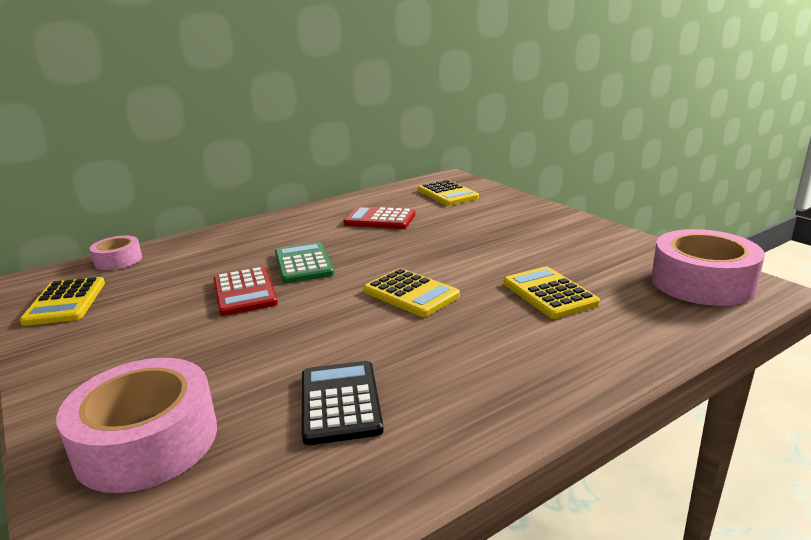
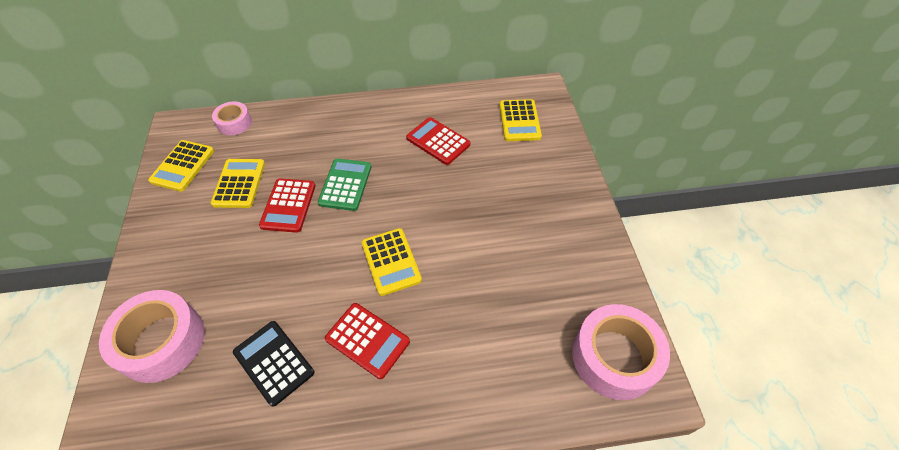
camera: 25 degrees right, 30 degrees up
black calculator [302,361,384,445] -> black calculator turned 60 degrees counterclockwise [233,321,314,407]
yellow calculator [504,266,600,319] -> yellow calculator moved to [211,159,265,208]
none -> red calculator [325,303,410,379]

